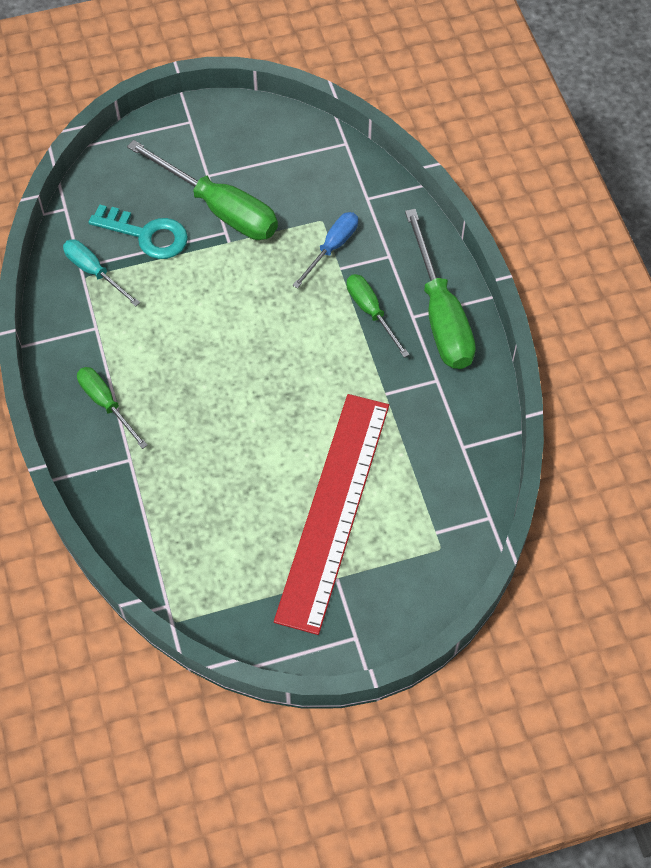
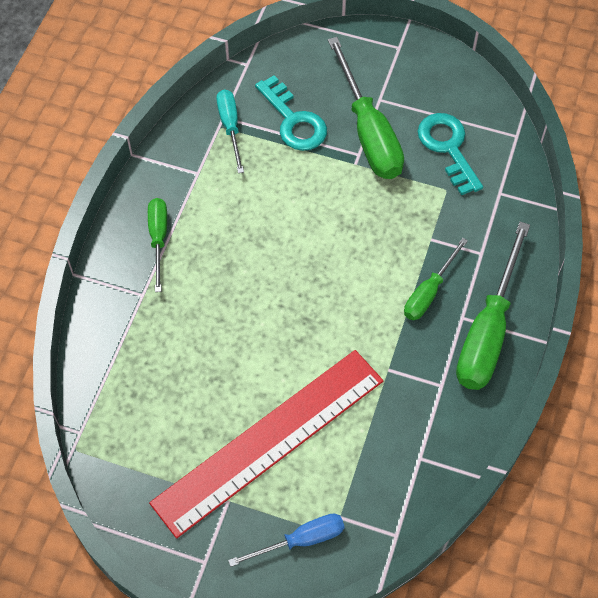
camera: 35 degrees right, 0 degrees up
blue screwdriver [293,212,358,288] -> blue screwdriver moved to [228,514,345,567]
green screwdriver [347,274,409,358] -> green screwdriver turned 150 degrees counterclockwise [404,238,468,320]
none -> turquoise key [418,113,483,195]

